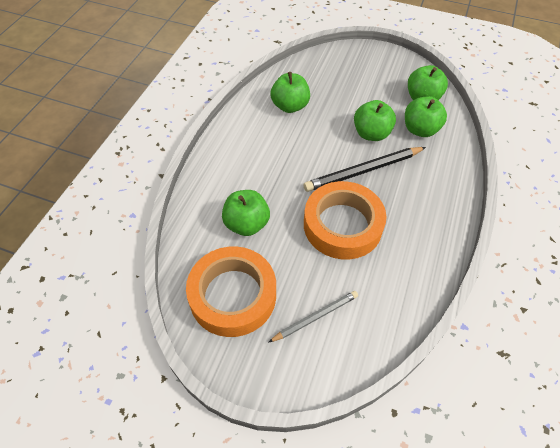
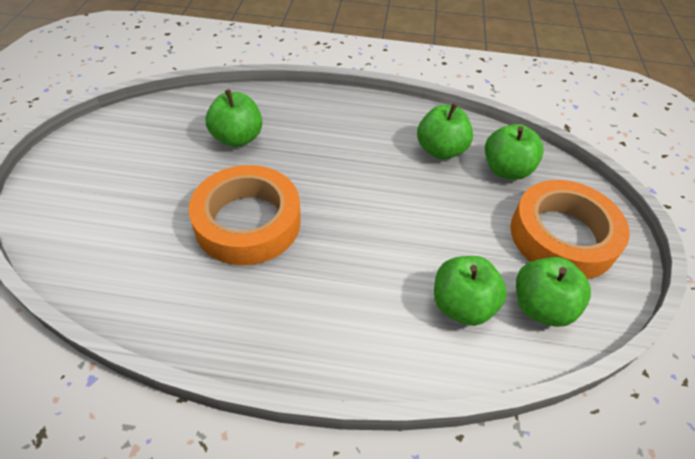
camera: 75 degrees right, 5 degrees down
orange tape [186,246,276,337] -> orange tape moved to [511,180,630,279]
grey pencil [268,291,358,343] -> none
black pencil [303,147,426,192] -> none
green apple [354,100,396,141] -> green apple moved to [485,124,544,180]

